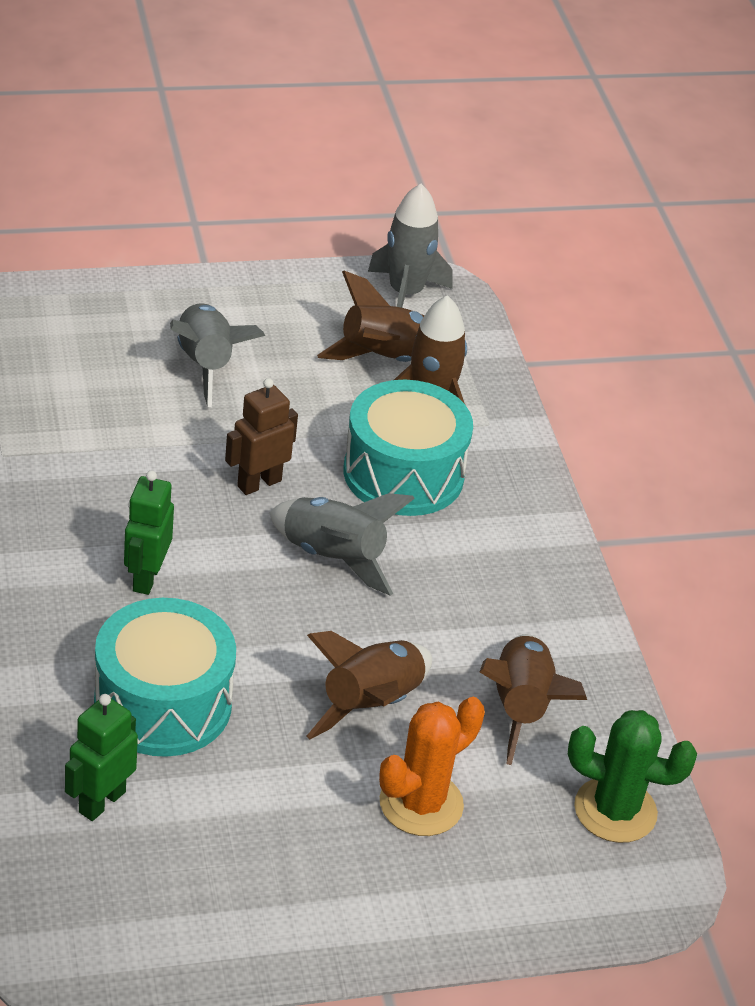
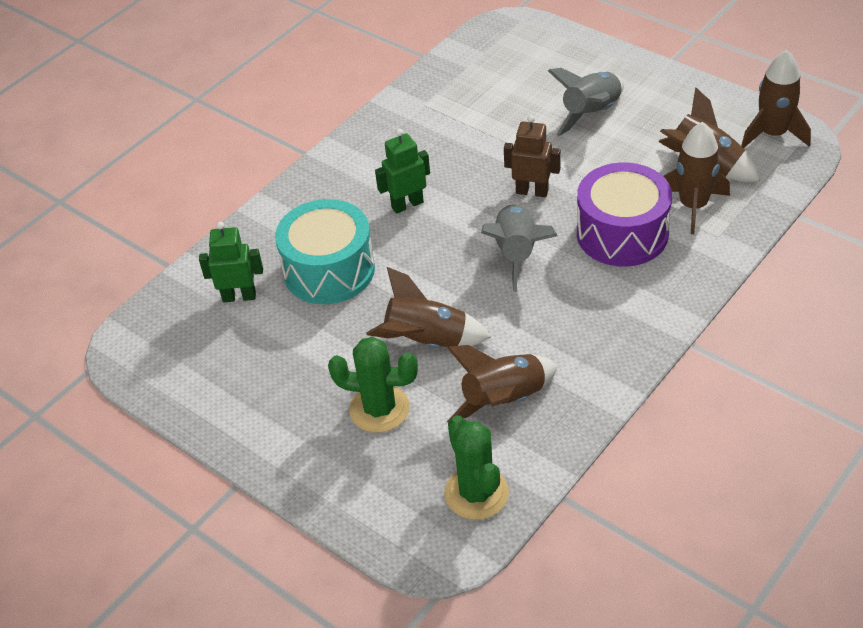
camera: 60 degrees right, 5 degrees up
turquoise drum [344,379,473,516] -> purple drum [577,163,672,267]
grey rocket [368,184,453,308] -> brown rocket [741,50,811,148]
orange cactus [379,697,485,836] -> green cactus [328,337,418,433]

